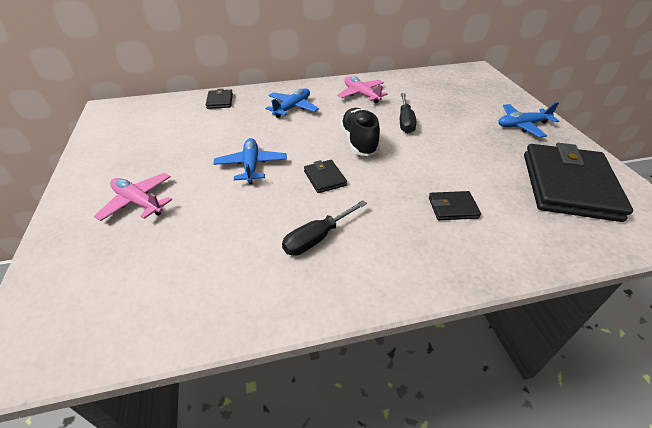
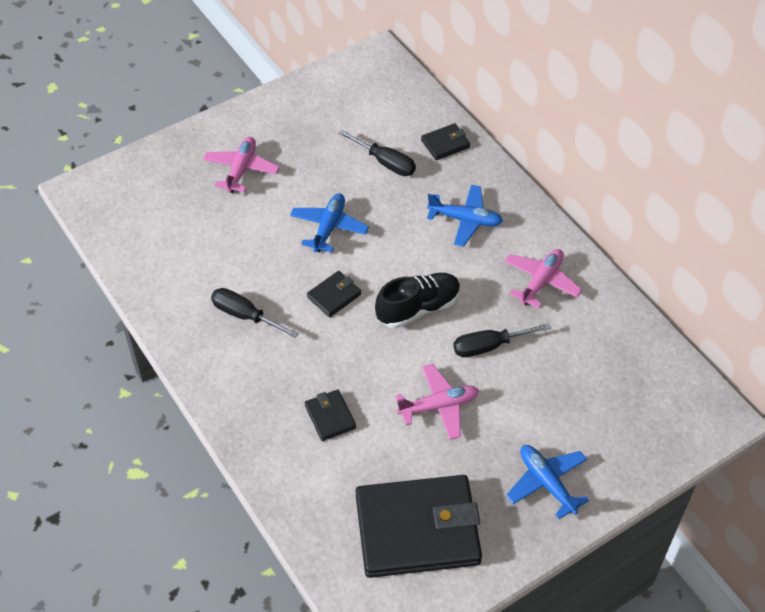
camera: 70 degrees right, 10 degrees up
blue plane [213,138,287,184] -> blue plane turned 45 degrees counterclockwise [290,193,369,252]
none -> black screwdriver [339,130,416,176]
none -> pink plane [396,364,479,440]

